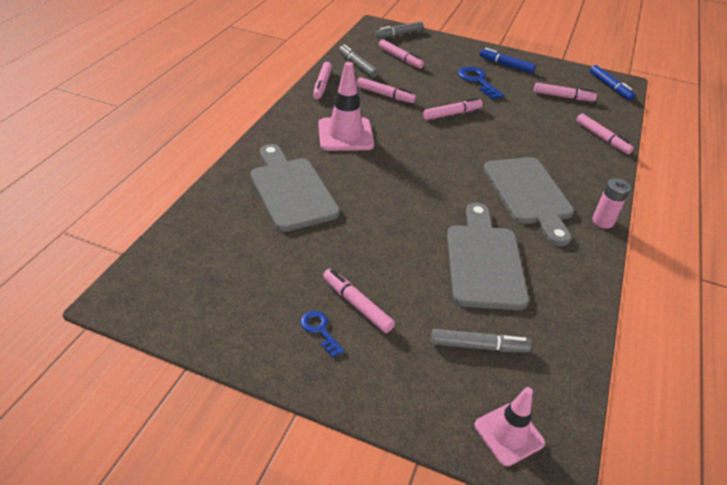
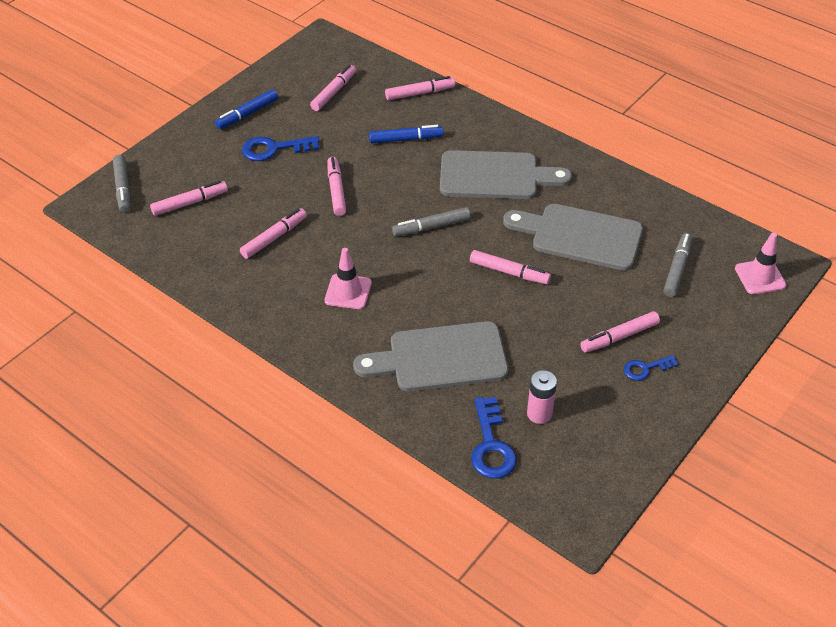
camera: 70 degrees left, 5 degrees up
pink marker [313,62,332,99] -> pink marker moved to [470,250,551,284]
pink traffic cone [318,62,374,151] -> pink traffic cone [324,248,372,309], size x0.64
grey marker [339,44,378,78] -> grey marker moved to [392,207,470,237]
blue marker [590,65,635,100] -> blue marker moved to [369,125,444,143]
pink battery [592,178,631,228] -> pink battery moved to [527,370,557,424]
none -> blue key [471,397,517,478]

